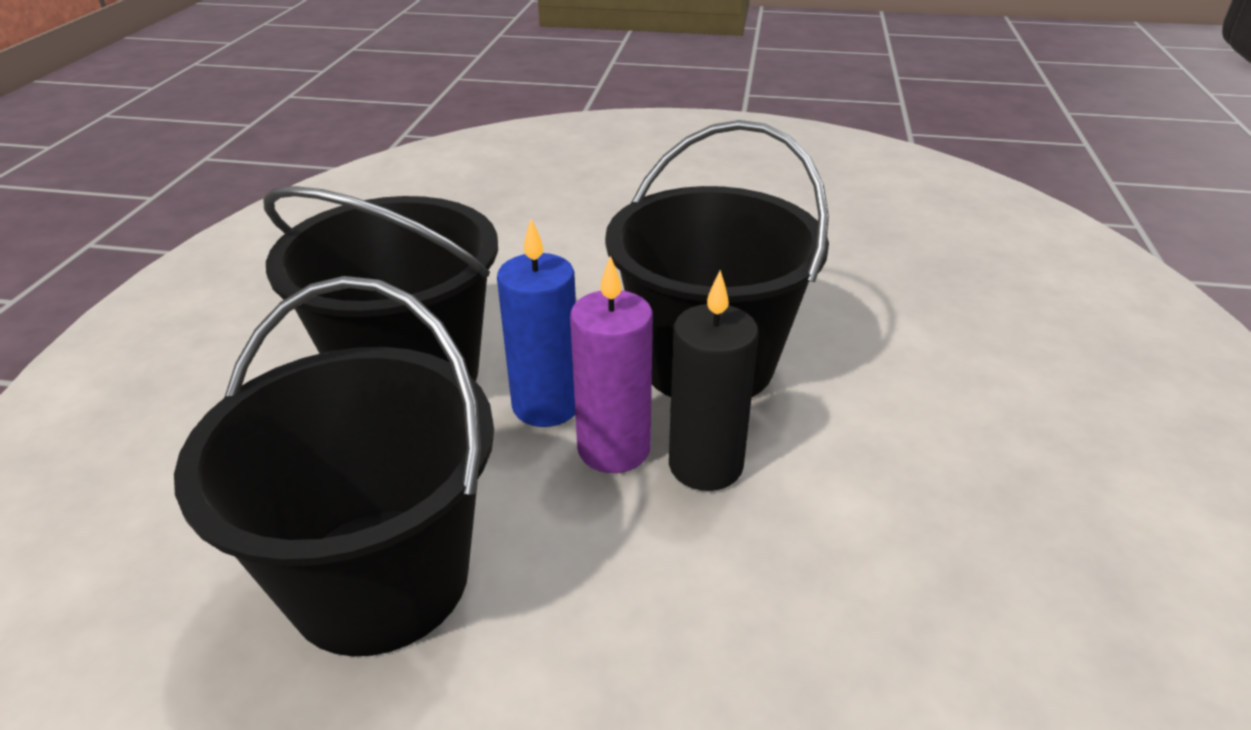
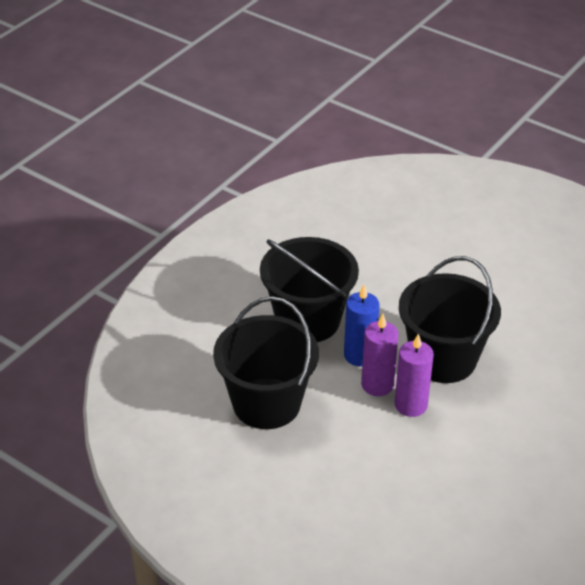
camera: 25 degrees right, 5 degrees up
black candle [669,270,759,491] -> purple candle [395,334,434,417]

